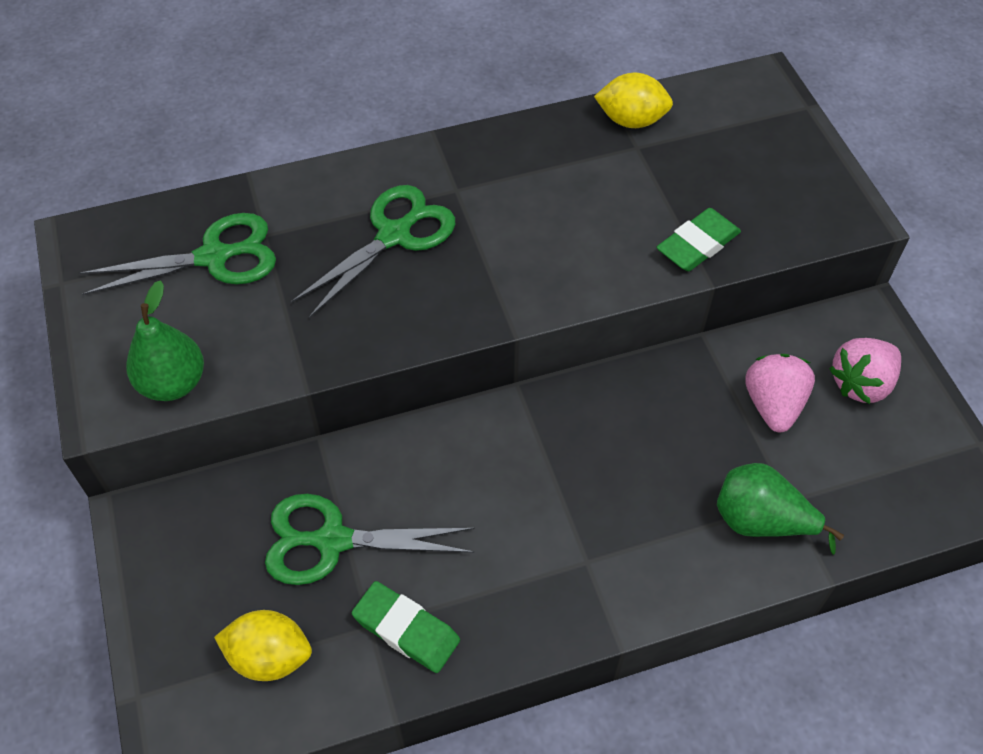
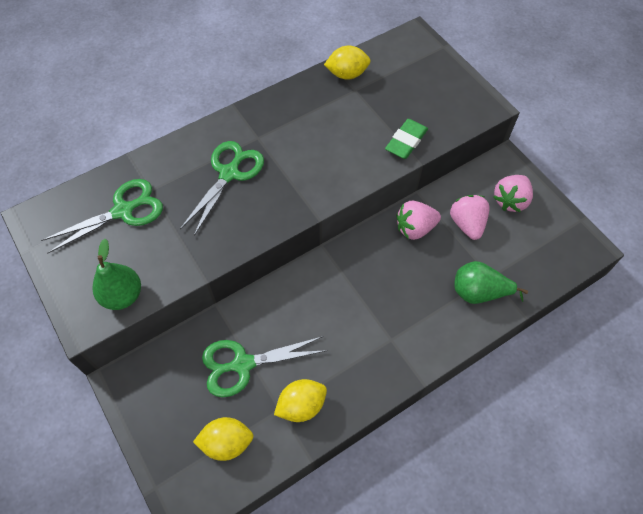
camera: 15 degrees left, 5 degrees up
green eraser [352,581,460,673] -> yellow lemon [274,379,327,422]
none -> pink strawberry [396,200,441,240]

